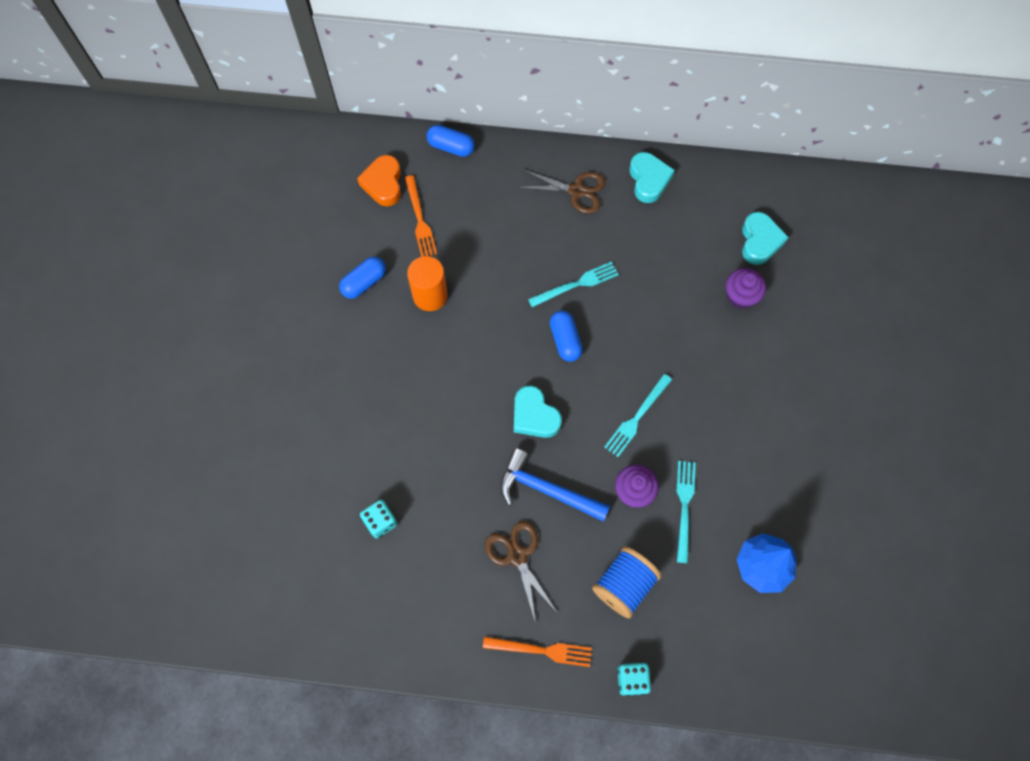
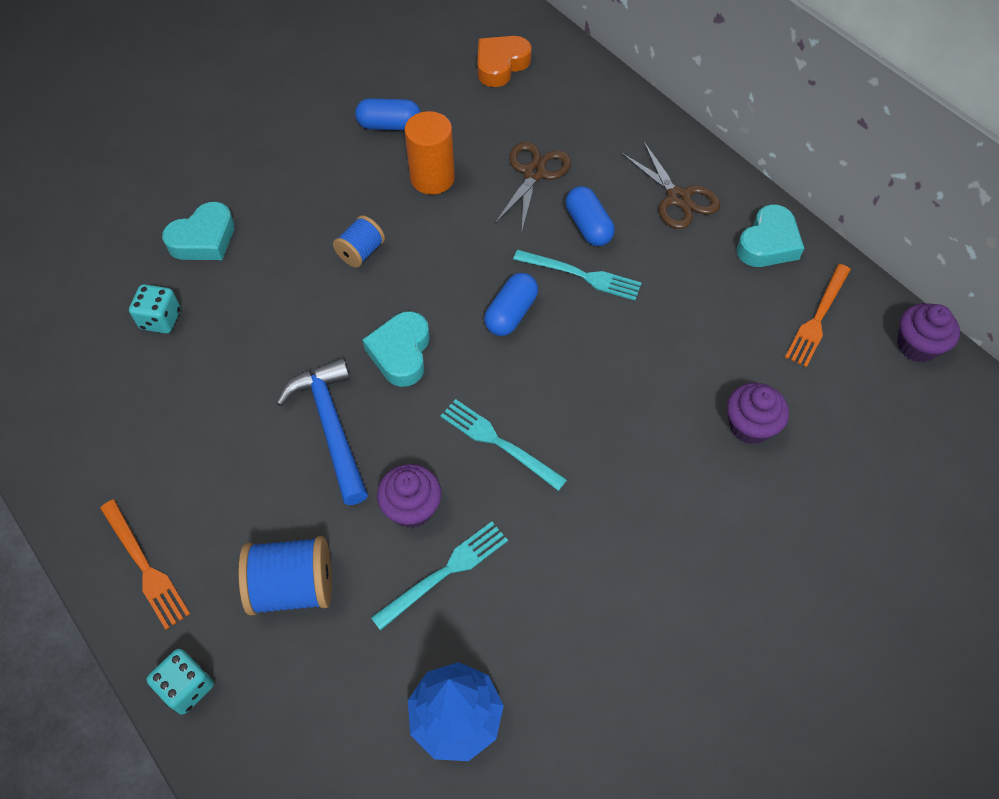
camera: 45 degrees right, 10 degrees down
orange fork [405,175,437,257] -> orange fork moved to [785,264,851,367]
blue capsule [427,125,475,157] -> blue capsule moved to [566,186,615,246]
brown scissors [485,521,557,624] -> brown scissors moved to [495,142,571,230]
turquoise fork [604,374,672,457] -> turquoise fork turned 45 degrees clockwise [440,399,567,491]
turquoise heart [742,212,789,265] -> turquoise heart moved to [162,202,235,260]
none -> blue spool [333,216,385,268]
none -> purple cupcake [897,303,960,363]

